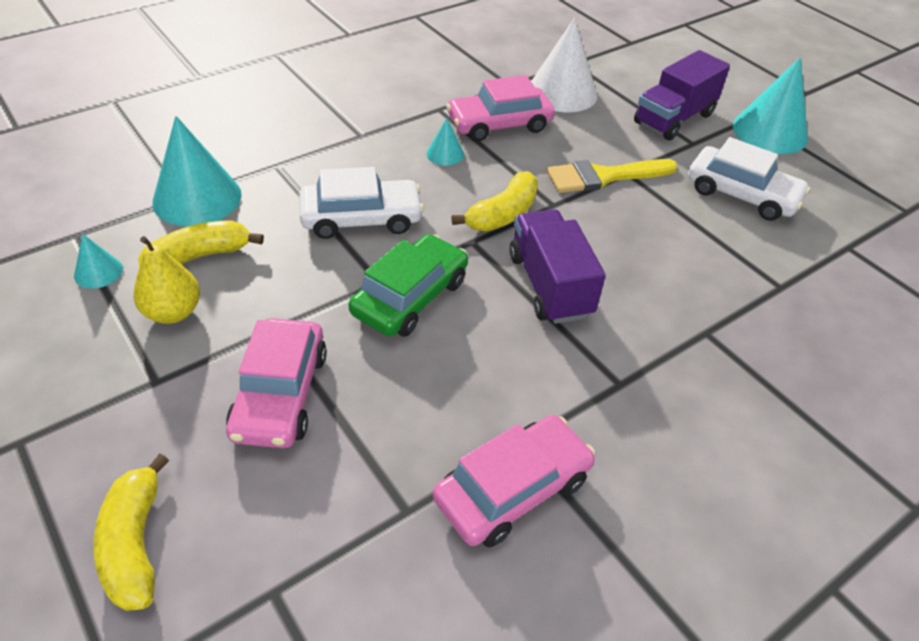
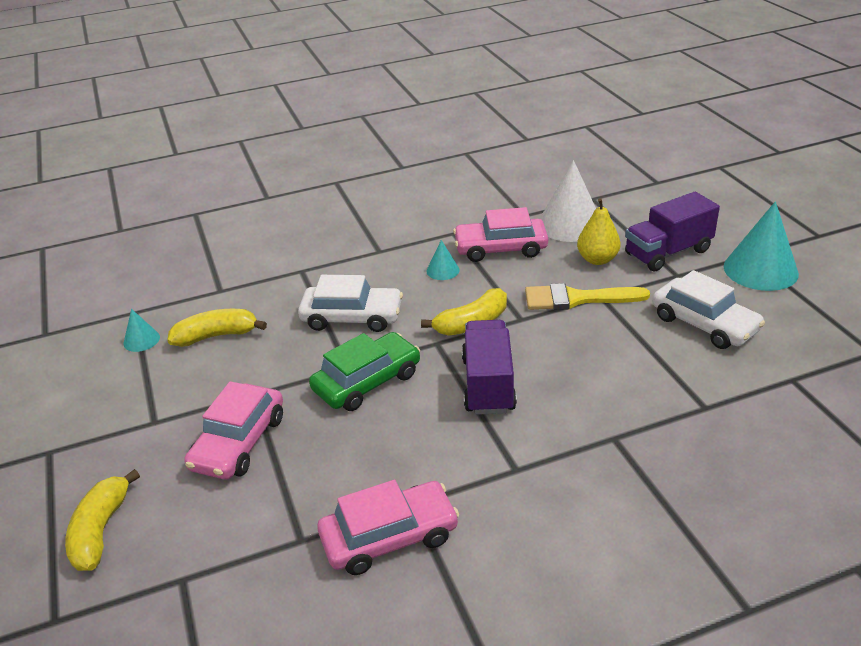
camera: 20 degrees right, 10 degrees down
yellow pear [133,236,200,324] -> yellow pear moved to [577,198,621,265]
turquoise cone [152,116,242,226] -> none

